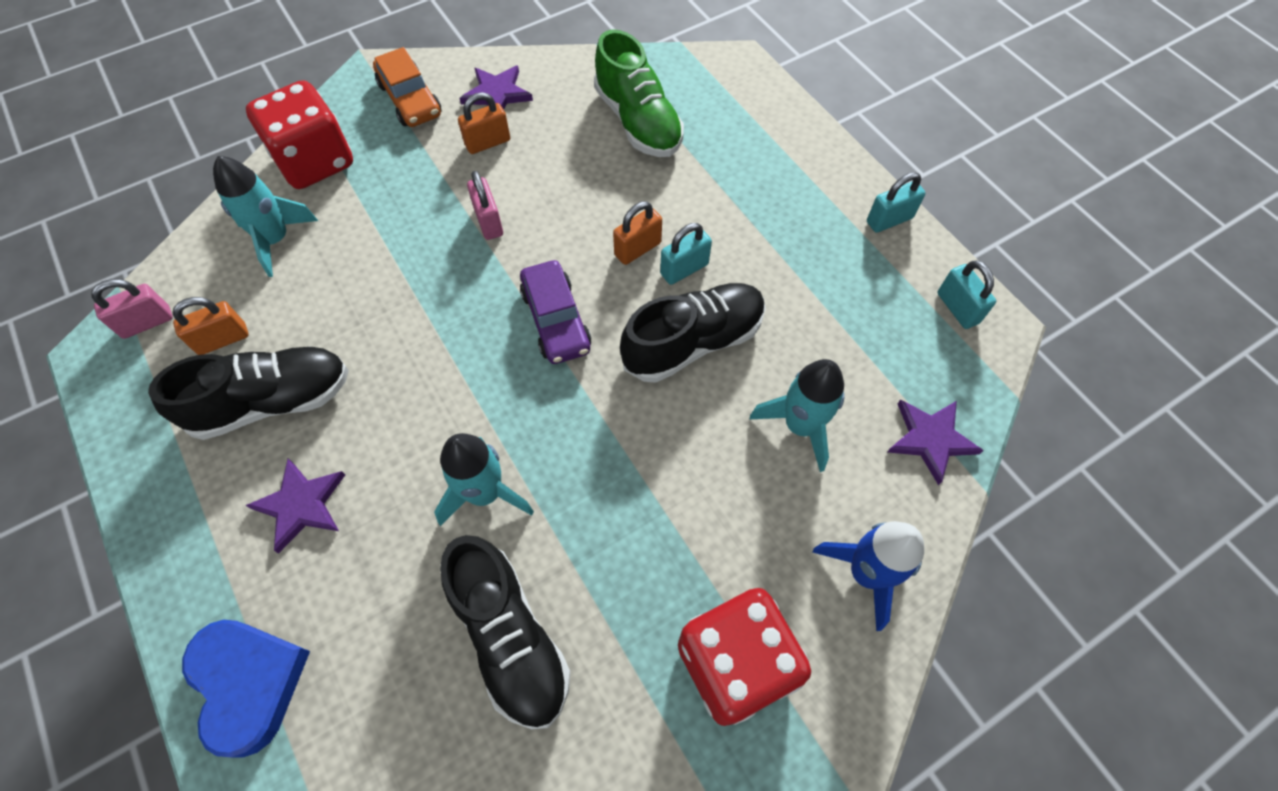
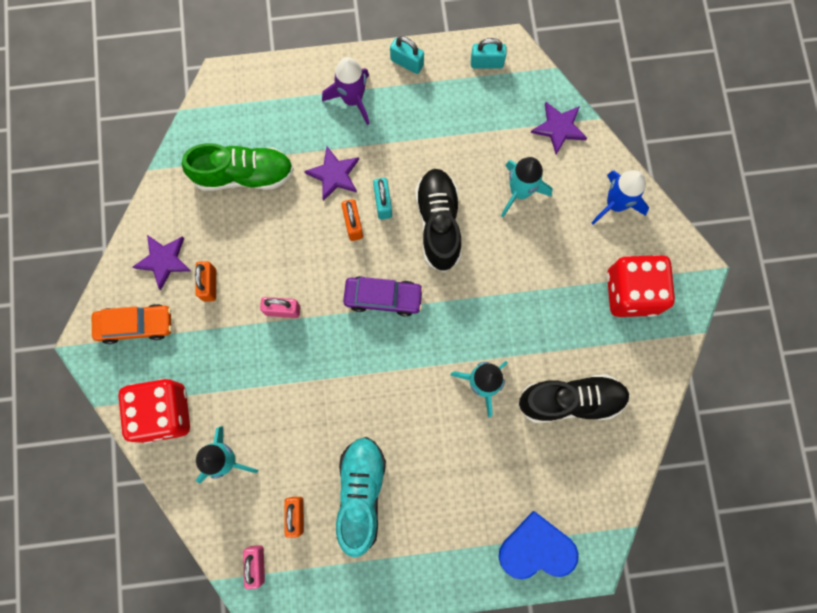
camera: 65 degrees left, 15 degrees up
black shoe [148,346,349,440] -> turquoise shoe [336,437,386,557]
purple star [246,459,345,553] -> purple star moved to [304,146,359,201]
turquoise padlock [867,172,925,233] -> turquoise padlock turned 60 degrees counterclockwise [390,36,424,74]
none -> purple rocket [322,57,369,125]

